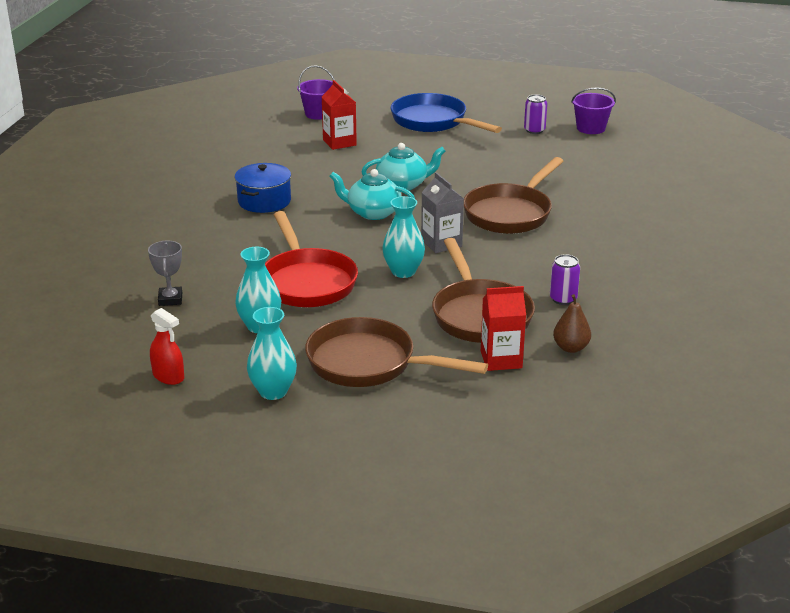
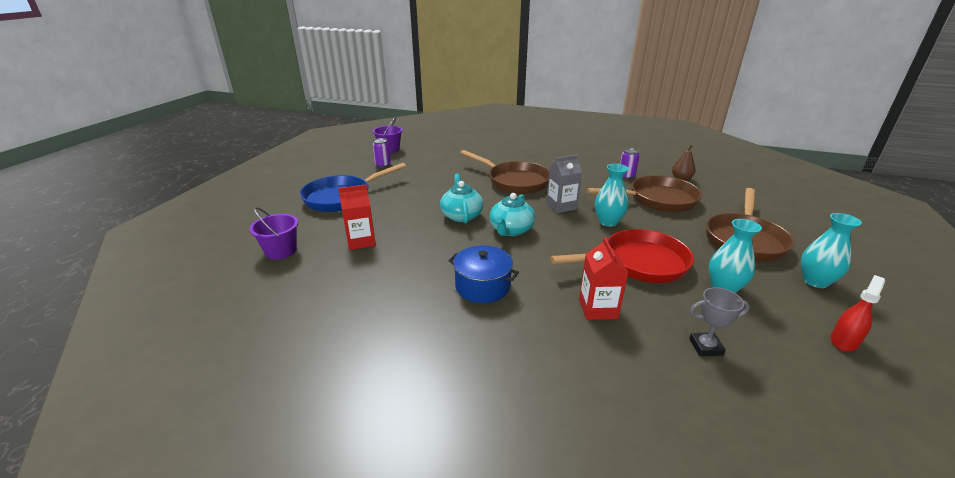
camera: 85 degrees left, 0 degrees up
red carton [481,286,526,371] -> red carton moved to [579,237,628,320]

